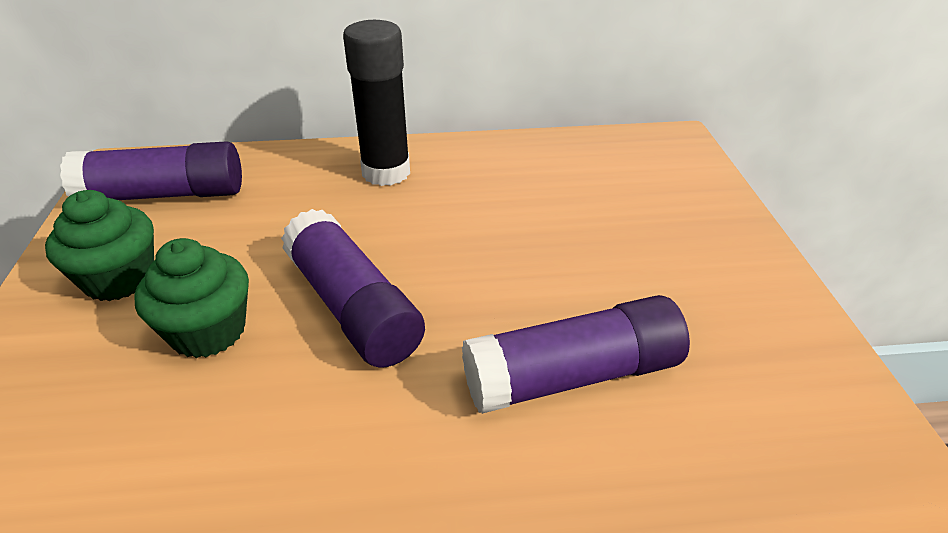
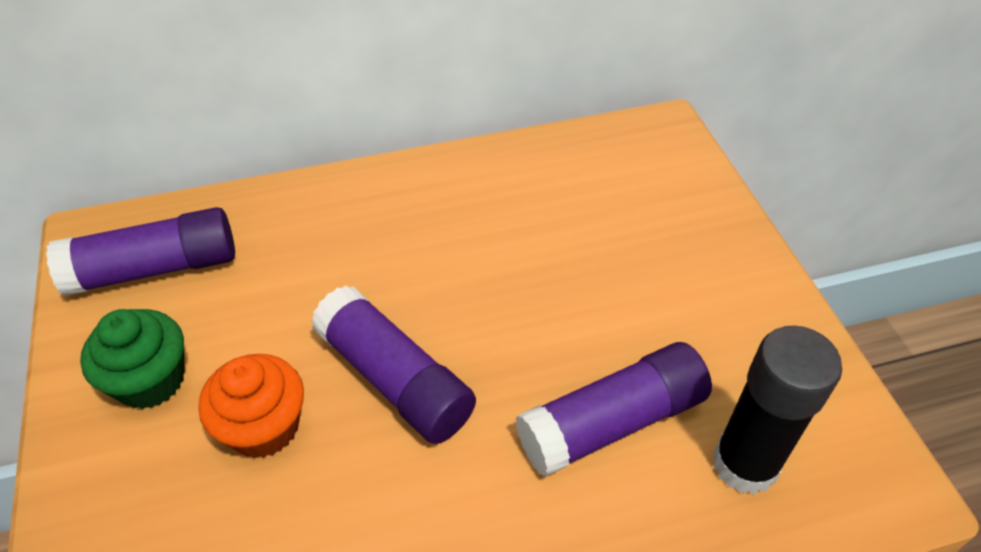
camera: 10 degrees left, 10 degrees up
green cupcake [134,238,249,358] -> orange cupcake [198,354,304,458]
black glue stick [343,20,410,186] -> black glue stick moved to [713,325,842,495]

